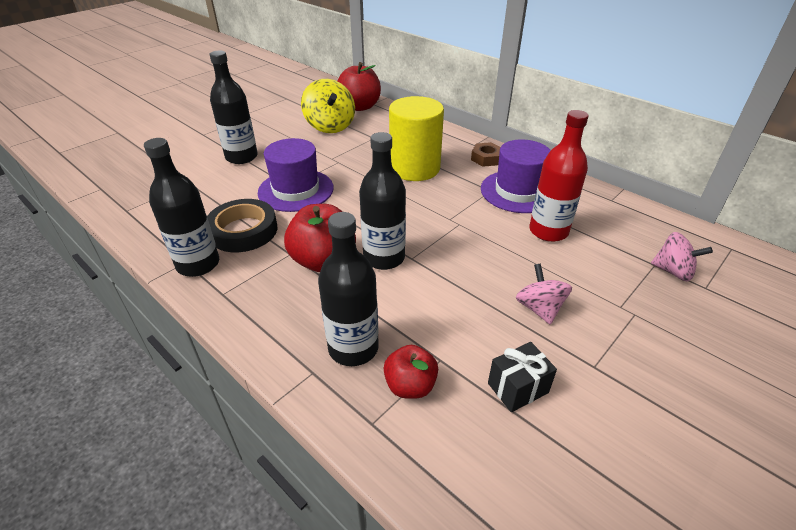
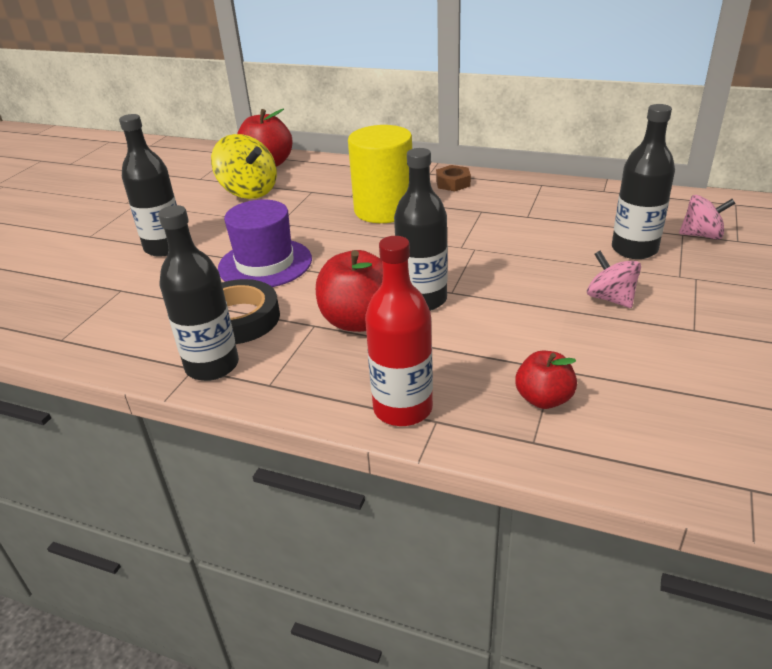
camera: 20 degrees left, 5 degrees down
black bottle [318,212,379,366] -> black bottle moved to [612,104,675,259]
purple hat [481,139,551,213] -> none
black gift [488,342,557,412] -> none
red bottle [529,110,589,242] -> red bottle moved to [365,236,433,426]

